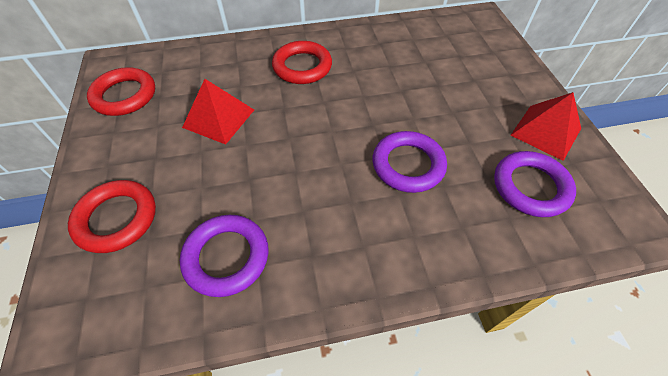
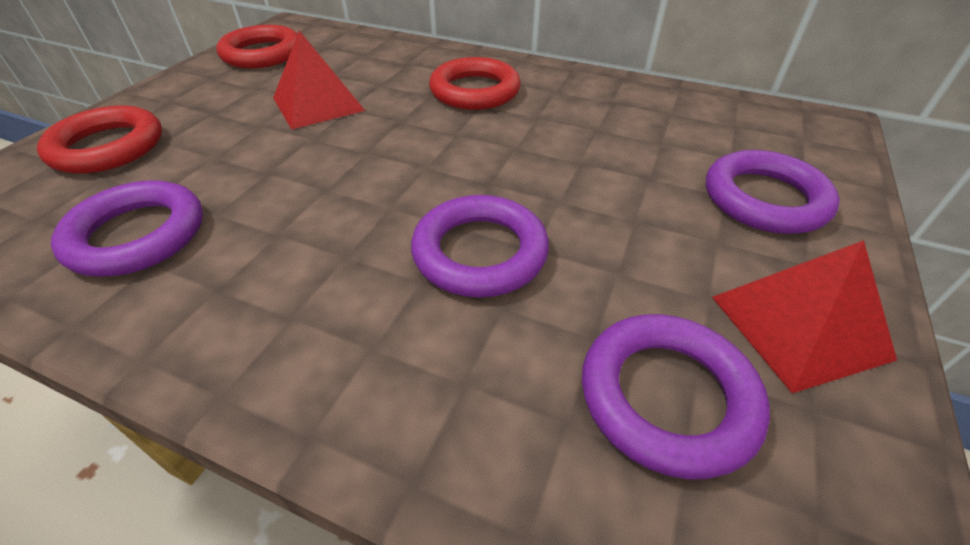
camera: 35 degrees right, 10 degrees down
none -> purple ring [706,150,840,234]

